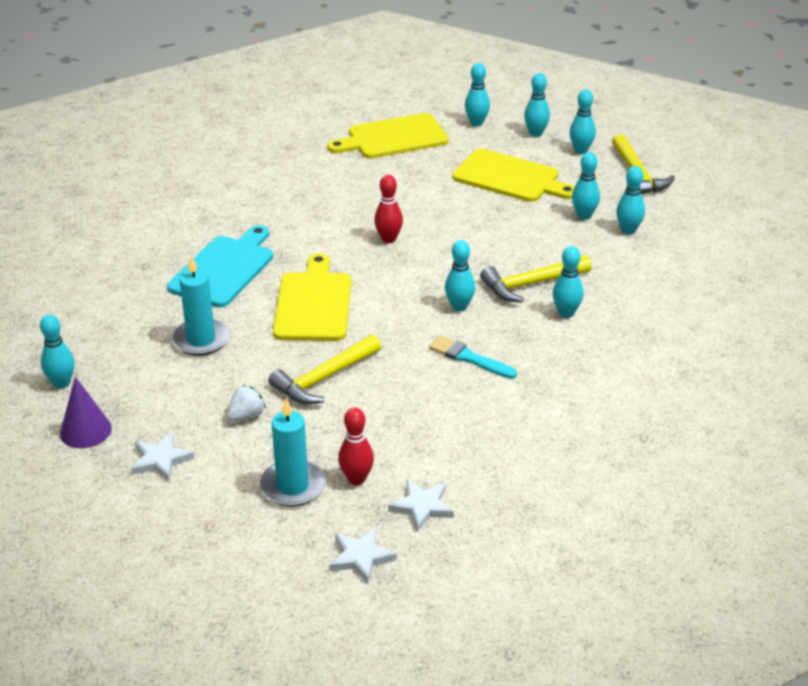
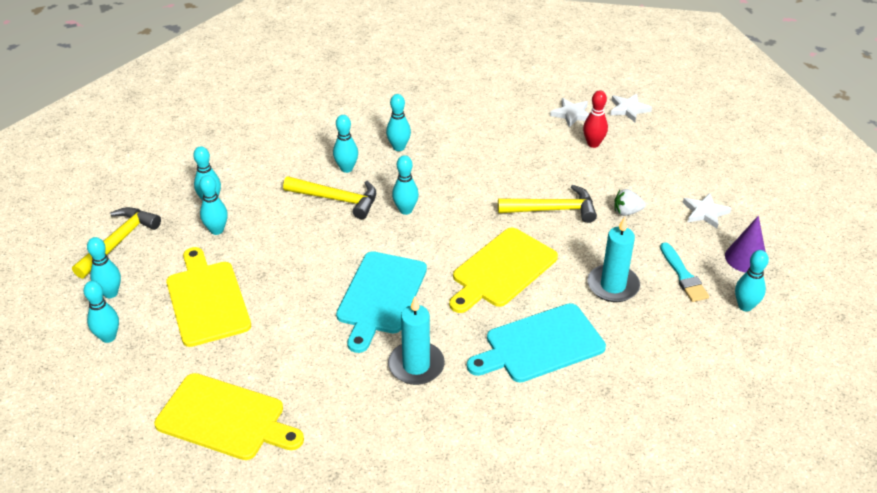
camera: 140 degrees left, 5 degrees up
turquoise candle [259,398,326,507] -> turquoise candle moved to [388,297,445,385]
red bowling pin [374,175,403,243] -> turquoise cutting board [336,251,427,353]
turquoise brush [429,336,517,379] -> turquoise brush moved to [660,242,709,302]
turquoise bowling pin [465,63,490,126] -> turquoise bowling pin moved to [386,94,411,151]

